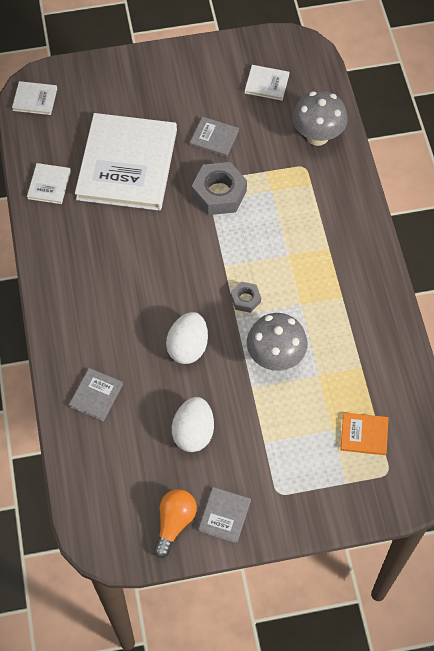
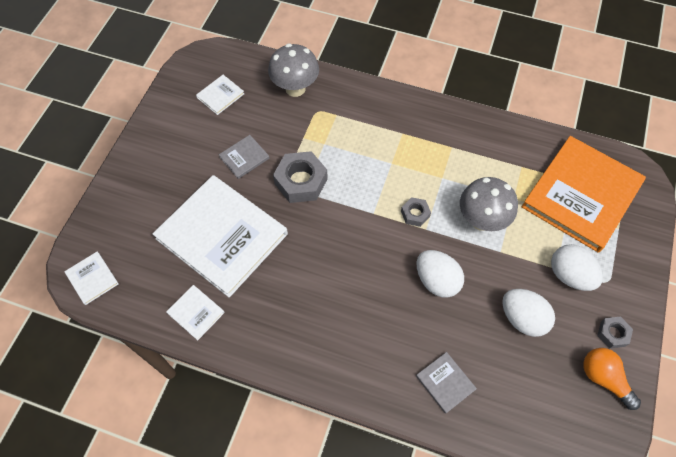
camera: 60 degrees left, 0 degrees up
white book [12,81,57,115] -> white book turned 75 degrees counterclockwise [64,251,119,305]
grey book [198,487,251,543] -> grey nut [597,317,633,349]
orange book [341,412,389,455] -> orange book [522,136,646,253], size x2.45
none -> white egg [551,244,603,291]

